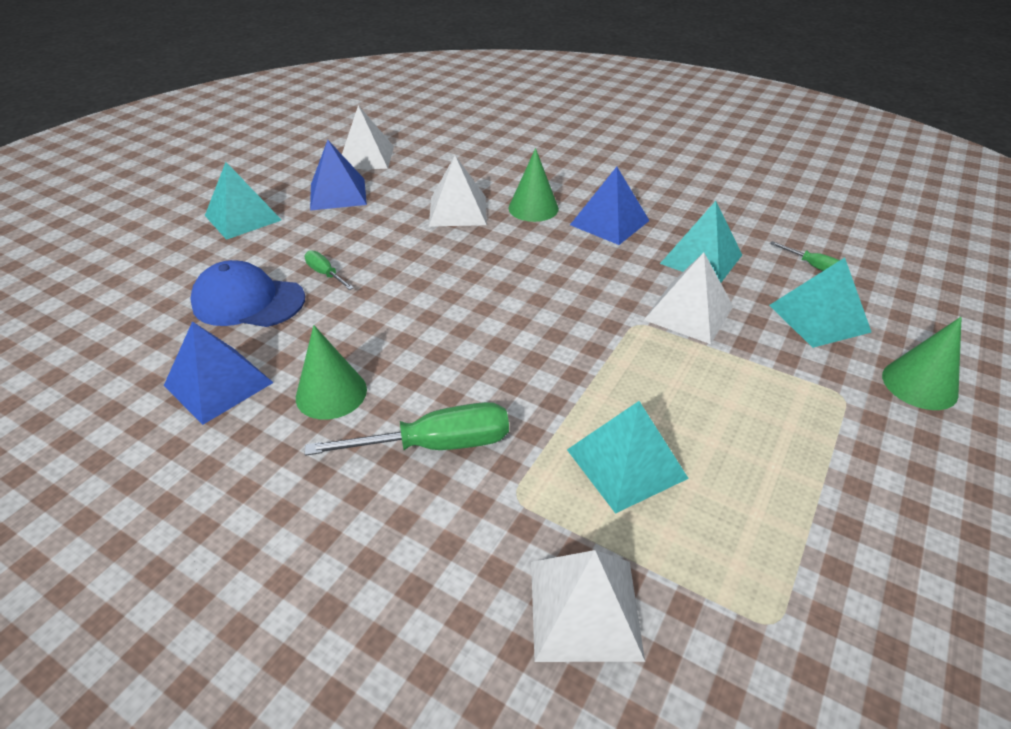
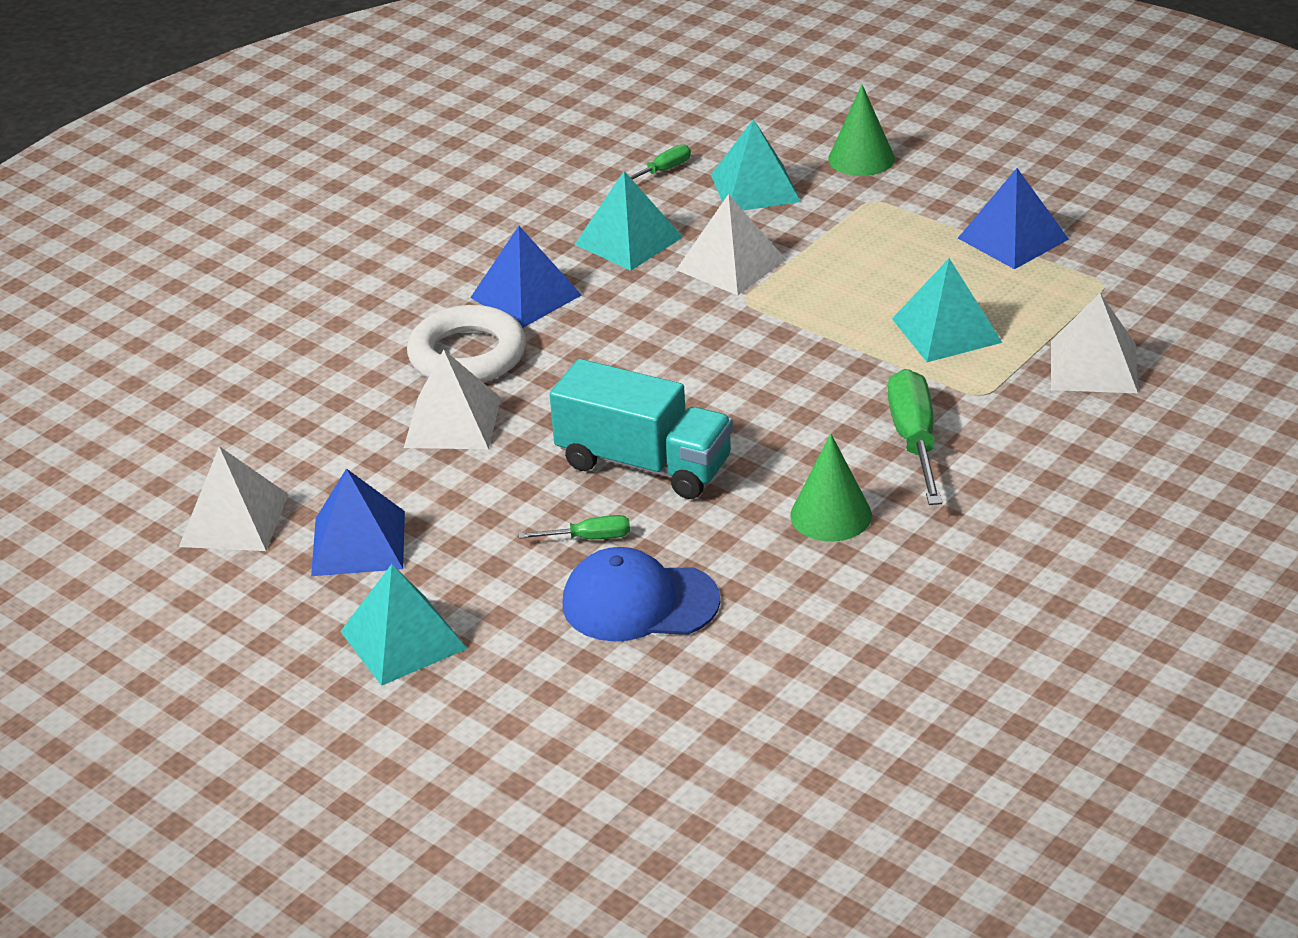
camera: 80 degrees left, 5 degrees down
blue pyramid [164,321,274,425] -> blue pyramid moved to [958,168,1069,269]
blue cap [190,260,305,327] -> blue cap turned 75 degrees clockwise [563,547,720,641]
green screwdriver [305,250,354,290] -> green screwdriver turned 150 degrees counterclockwise [519,515,630,539]
green cone [509,148,559,222] -> white ring [407,305,526,383]
none -> turquoise truck [549,359,733,499]

